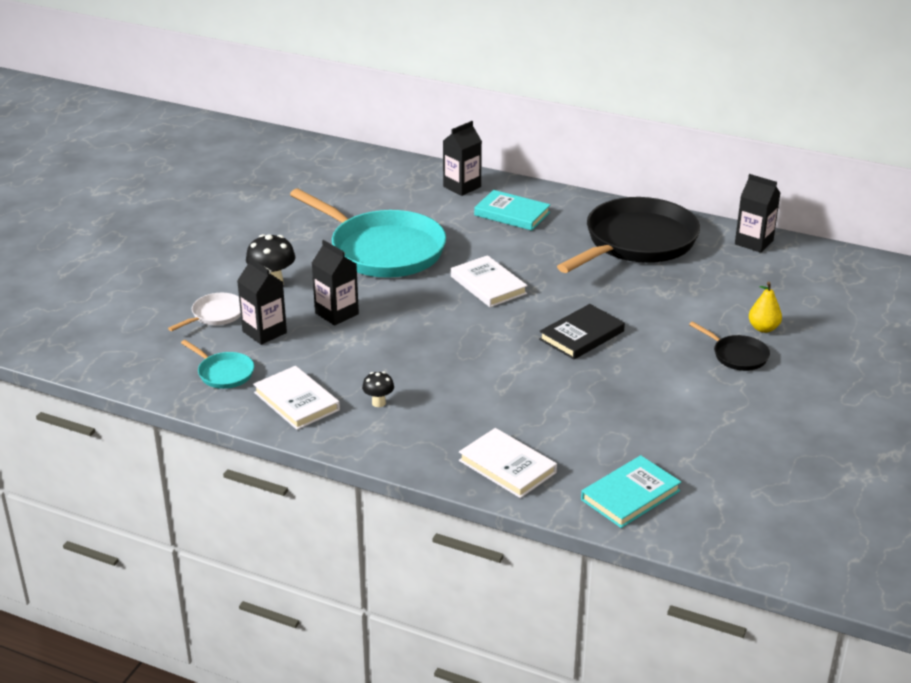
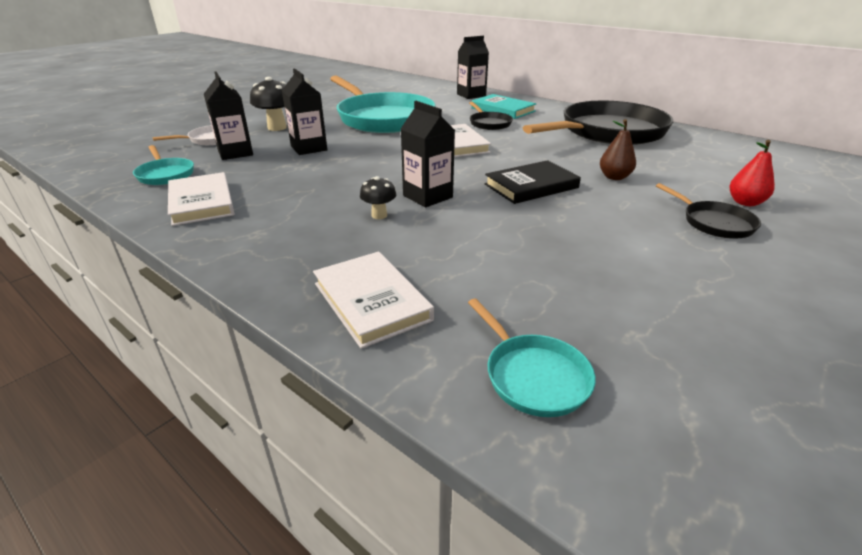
camera: 15 degrees right, 0 degrees up
black mushroom [362,371,394,407] -> black mushroom moved to [360,176,396,219]
turquoise book [581,455,681,528] -> turquoise pan [468,298,596,417]
black carton [735,174,780,253] -> black carton moved to [401,101,455,207]
yellow pear [749,282,782,333] -> red pear [730,140,775,206]
none -> black pan [469,102,513,130]
none -> brown pear [600,119,636,180]

